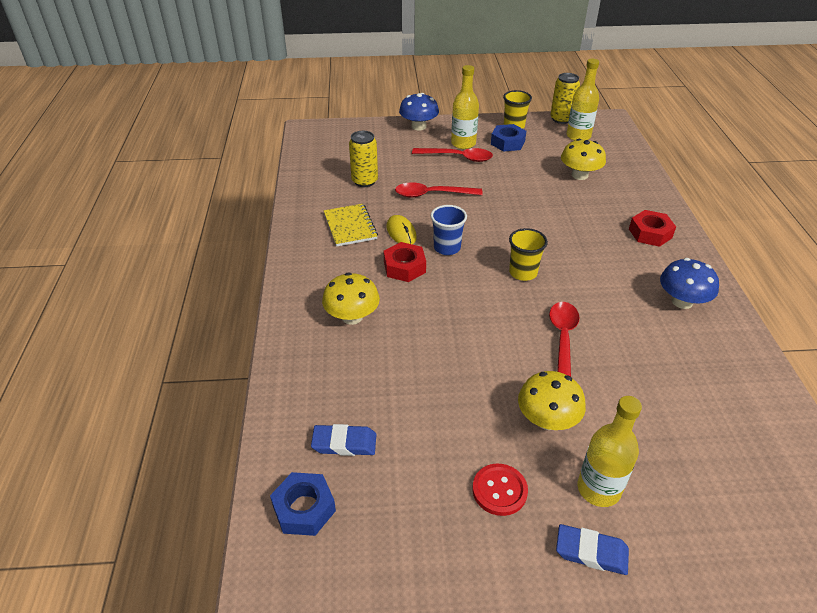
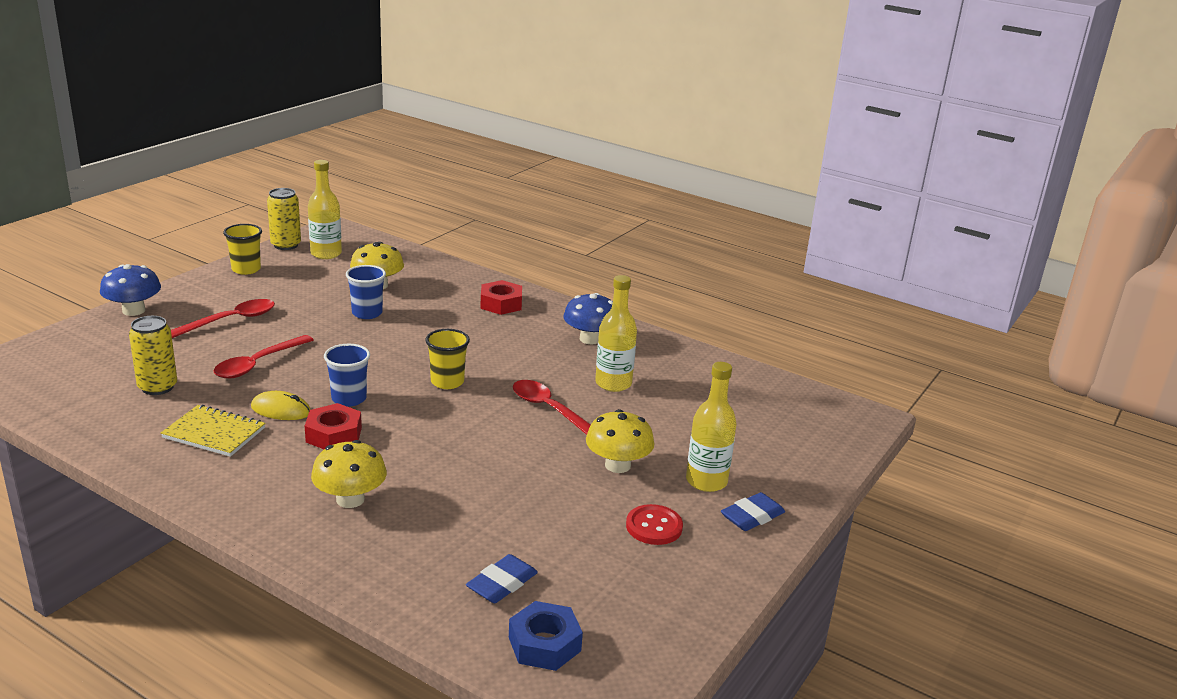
camera: 55 degrees left, 15 degrees down
yellow bottle [451,65,479,149] -> yellow bottle moved to [595,275,637,392]
blue nut [491,124,526,152] -> none
none -> blue cup [346,265,386,319]

